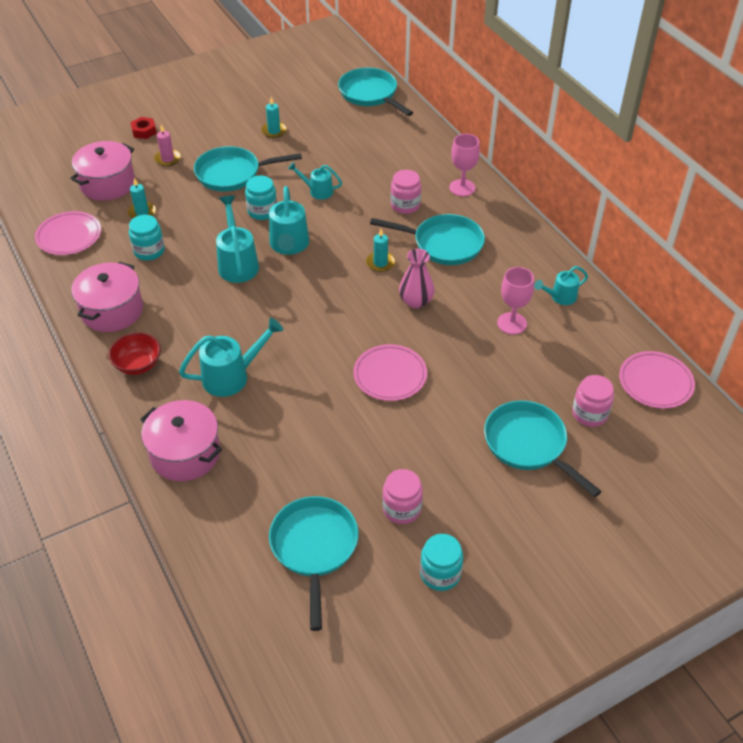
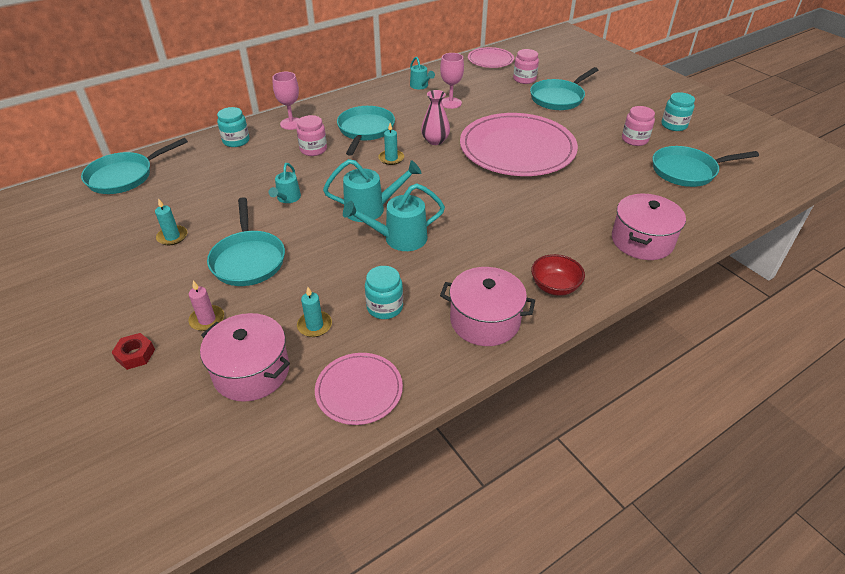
camera: 95 degrees left, 5 degrees down
turquoise watering can [179,318,283,397] -> none
turquoise jar [245,176,277,220] -> turquoise jar moved to [217,107,249,147]
pink plate [353,344,427,401] -> pink plate [460,113,578,176], size x2.02

